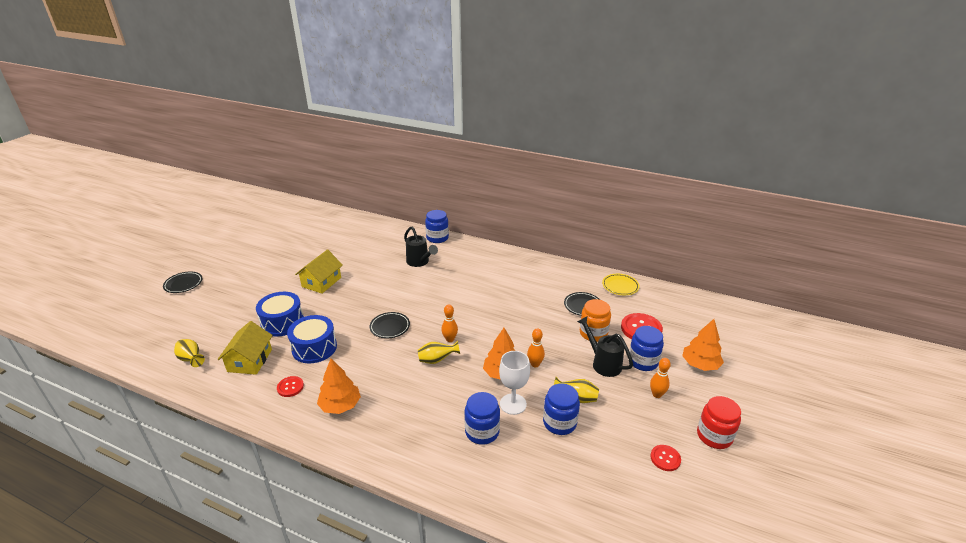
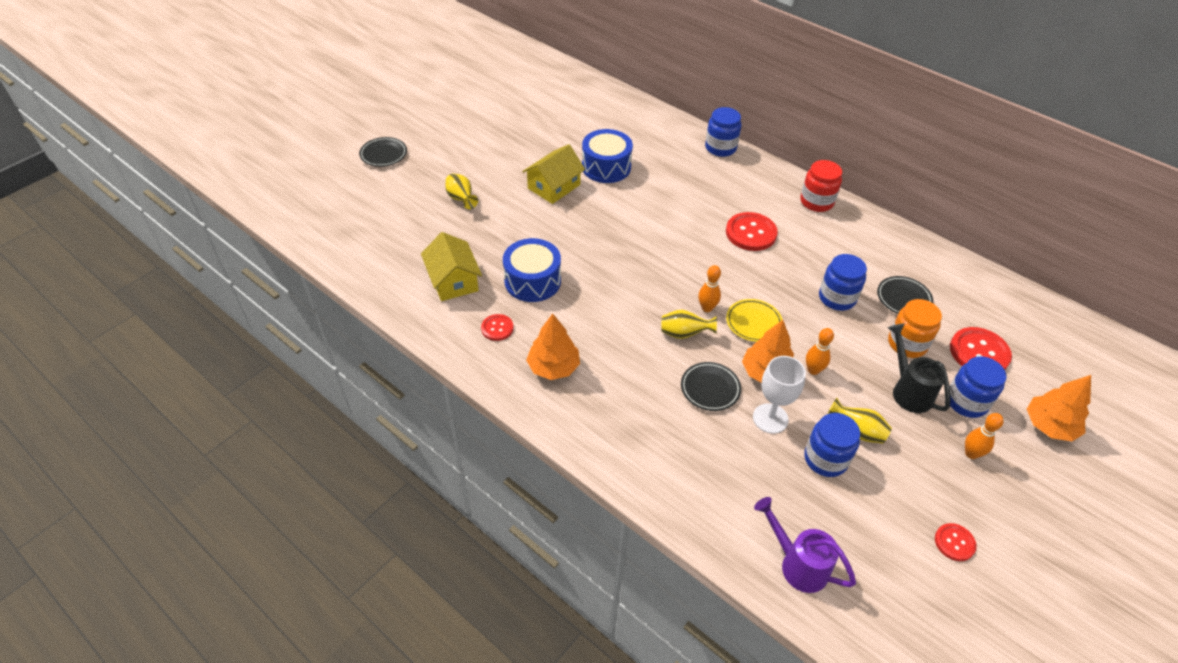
camera: 15 degrees right, 15 degrees up
yellow vase [174,339,205,367] -> yellow vase moved to [445,173,478,209]
yellow house [217,321,273,375] -> yellow house turned 45 degrees counterclockwise [421,232,482,301]
blue drum [256,292,304,336] -> blue drum moved to [582,129,633,183]
black plate [370,312,410,338] -> black plate moved to [681,362,741,411]
black watering can [404,227,438,267] -> none
blue jar [464,392,500,445] -> blue jar moved to [819,254,867,311]
yellow plate [602,274,640,295] -> yellow plate moved to [726,299,782,342]
red jar [697,396,741,449] -> red jar moved to [800,160,842,212]
none -> red button [726,212,778,251]
none -> purple watering can [754,497,856,593]

